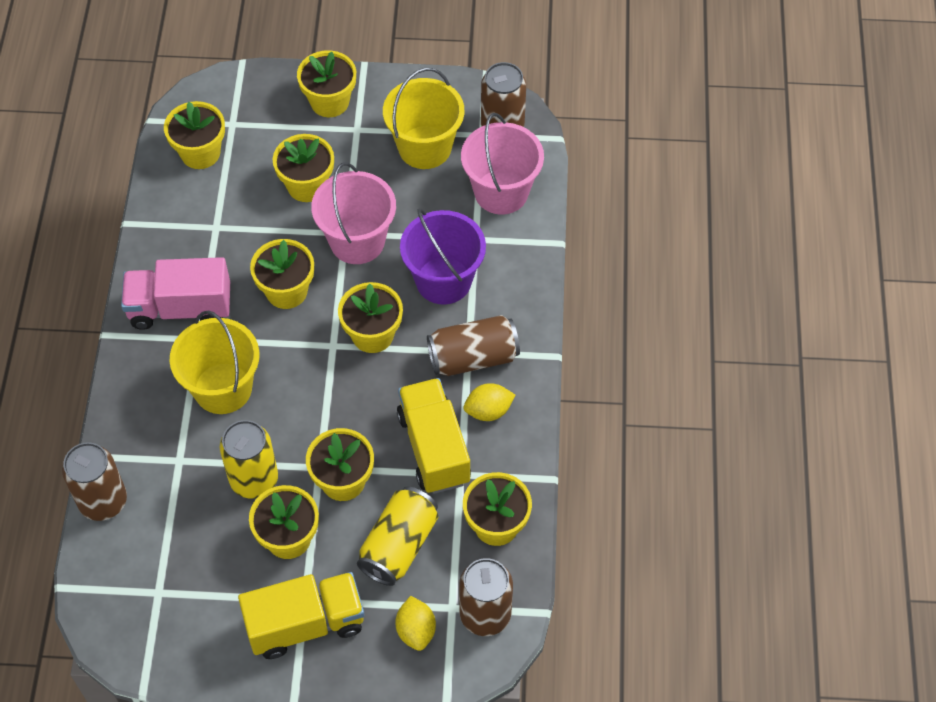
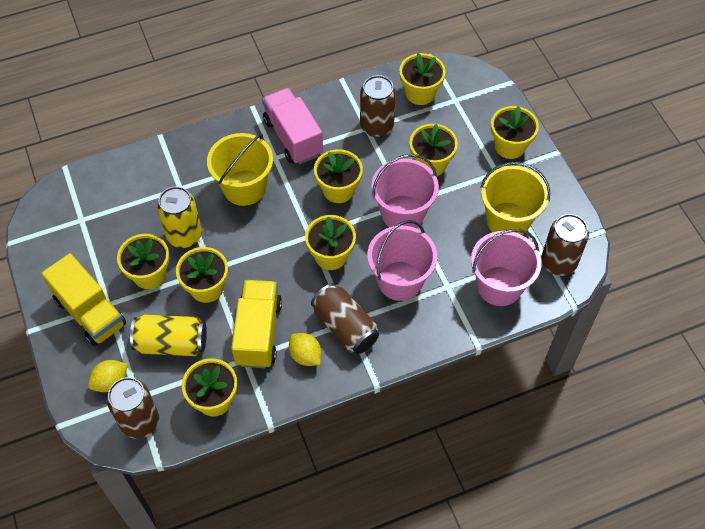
camera: 65 degrees right, 0 degrees up
brown can [62,442,127,521] -> brown can moved to [360,75,396,137]
yellow truck [397,378,471,494] -> yellow truck turned 45 degrees counterclockwise [231,280,282,368]
purple bucket [400,208,486,305] -> pink bucket [367,220,437,301]

